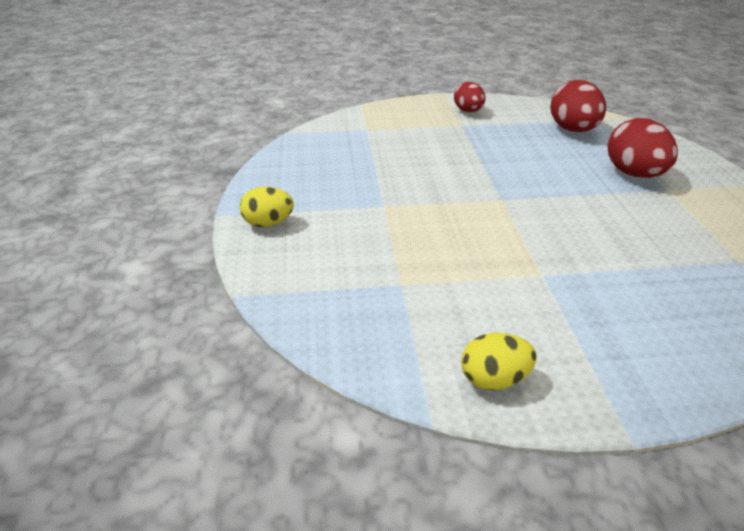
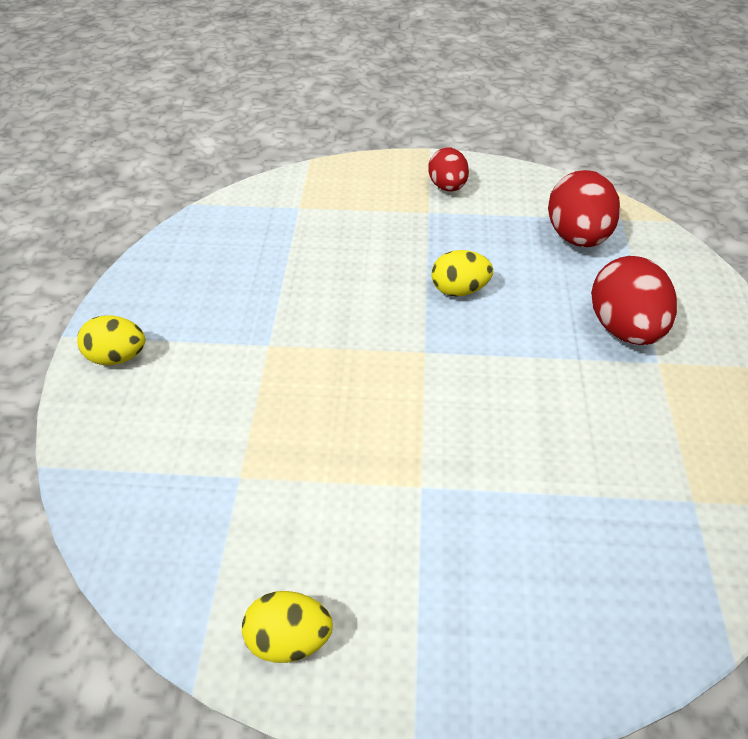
camera: 10 degrees right, 10 degrees up
none -> yellow egg [431,250,493,296]

